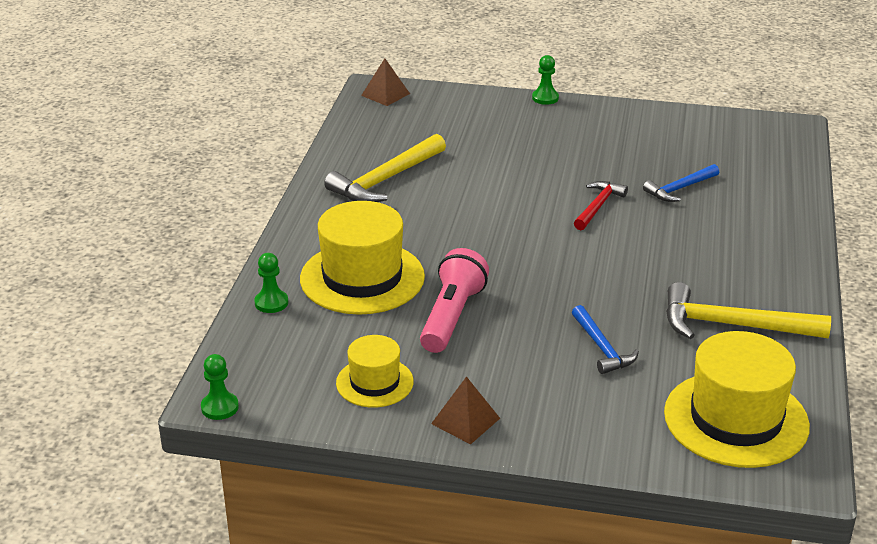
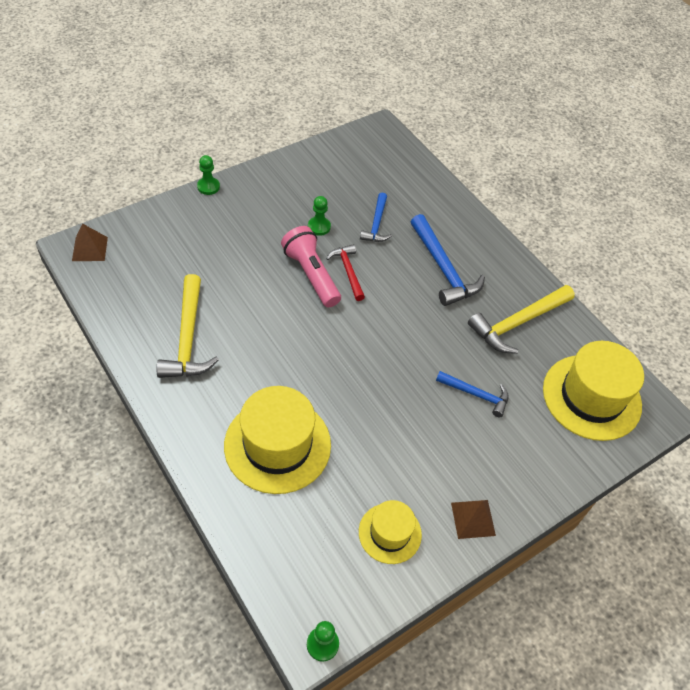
camera: 50 degrees left, 20 degrees up
green pawn [254,253,288,313] -> green pawn moved to [308,196,331,236]
pink flashlight [420,248,489,353] -> pink flashlight moved to [281,226,341,307]
none -> blue hammer [411,214,485,306]

